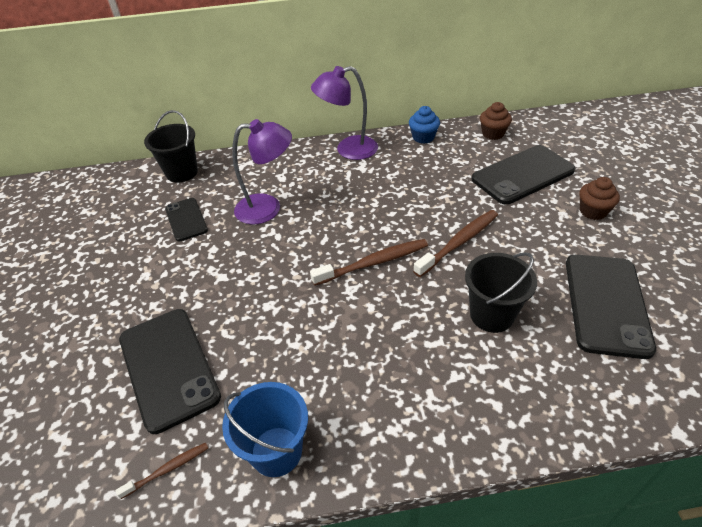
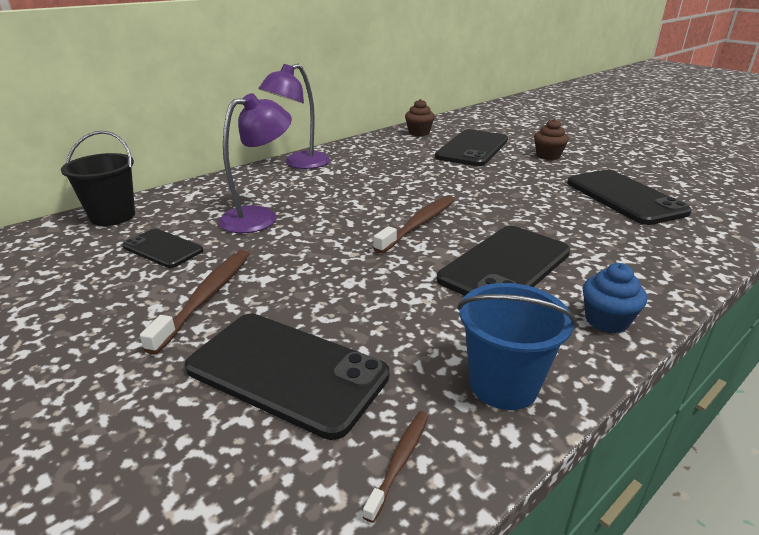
camera: 35 degrees left, 15 degrees down
blue cupcake [409,106,440,144] -> blue cupcake moved to [583,263,647,333]
brown toothbrush [413,210,498,277] -> brown toothbrush moved to [140,250,250,355]
black bucket [465,252,537,333] -> none
none -> black phone [437,226,570,296]

